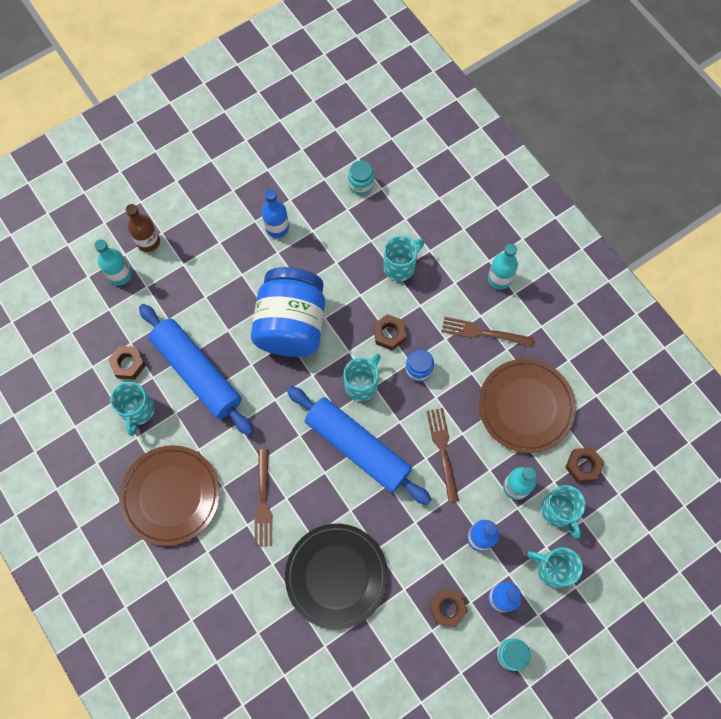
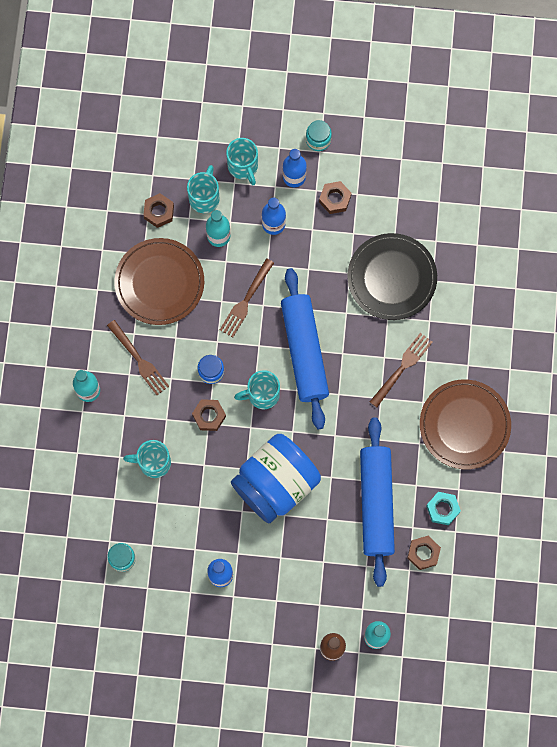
camera: 140 degrees left, 5 degrees up
turquoise mug [110,382,155,436] -> turquoise nut [426,492,461,525]

